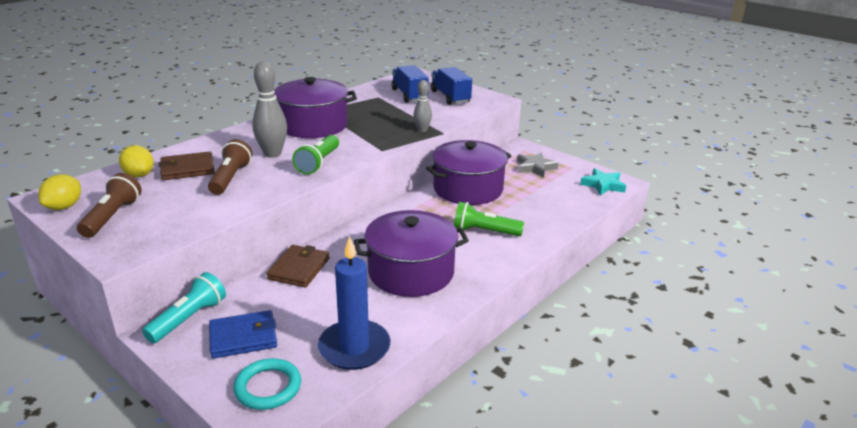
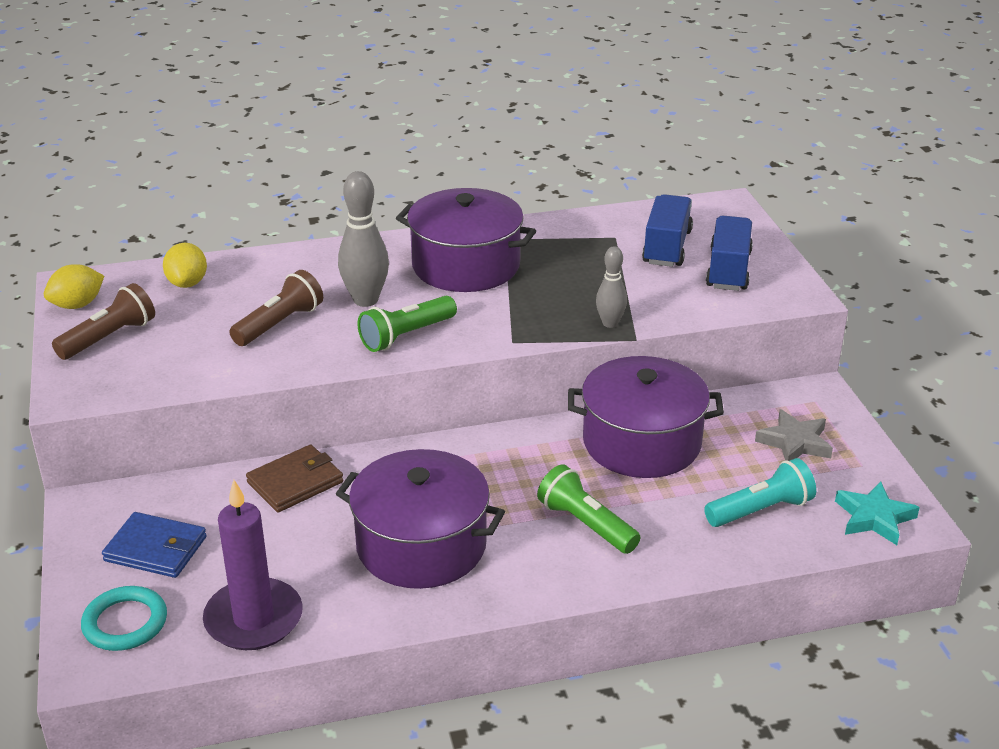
camera: 35 degrees right, 5 degrees up
turquoise flashlight [142,272,226,343] -> turquoise flashlight moved to [704,458,816,527]
brown wallet [159,151,215,180] -> none
blue candle [318,236,390,370] -> purple candle [203,480,303,650]

